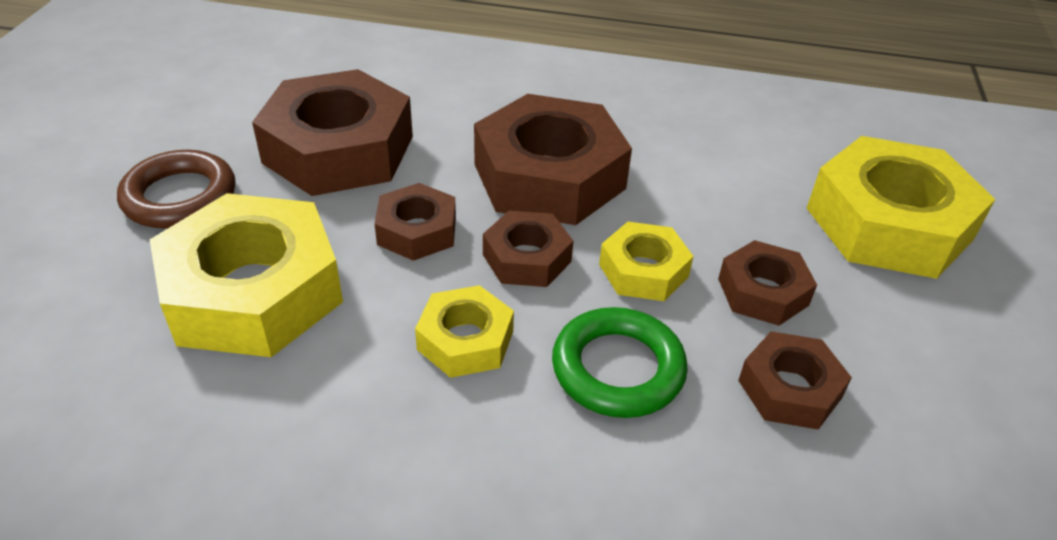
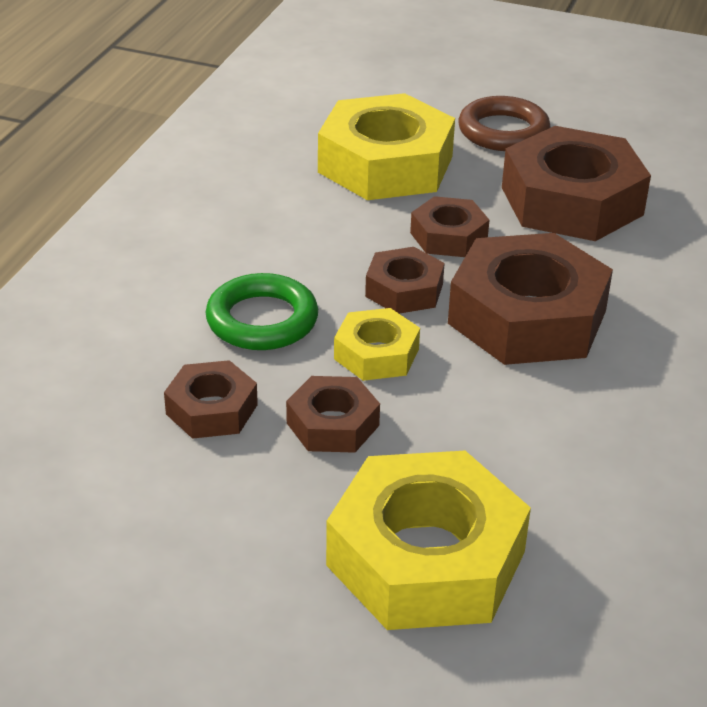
camera: 100 degrees right, 5 degrees down
yellow nut [415,285,514,378] -> none

